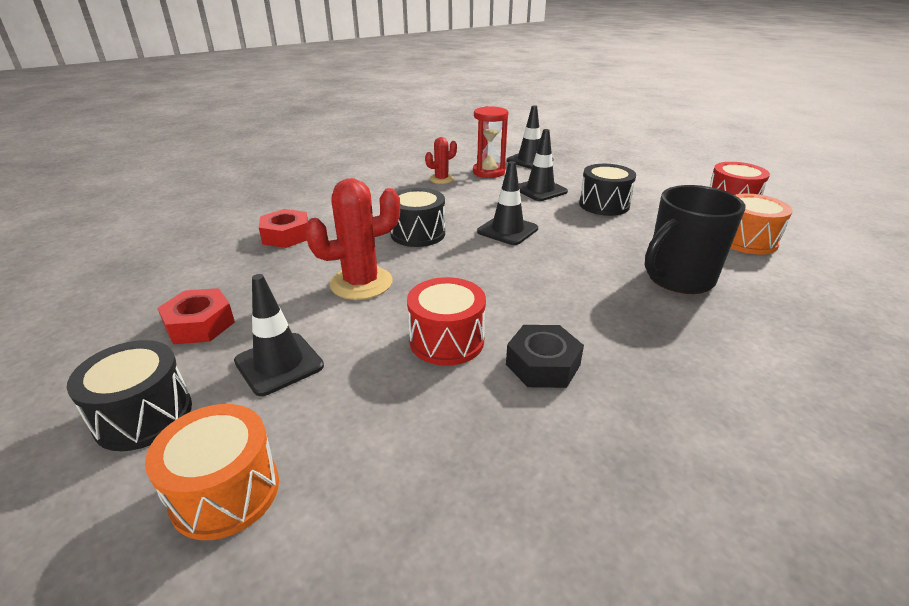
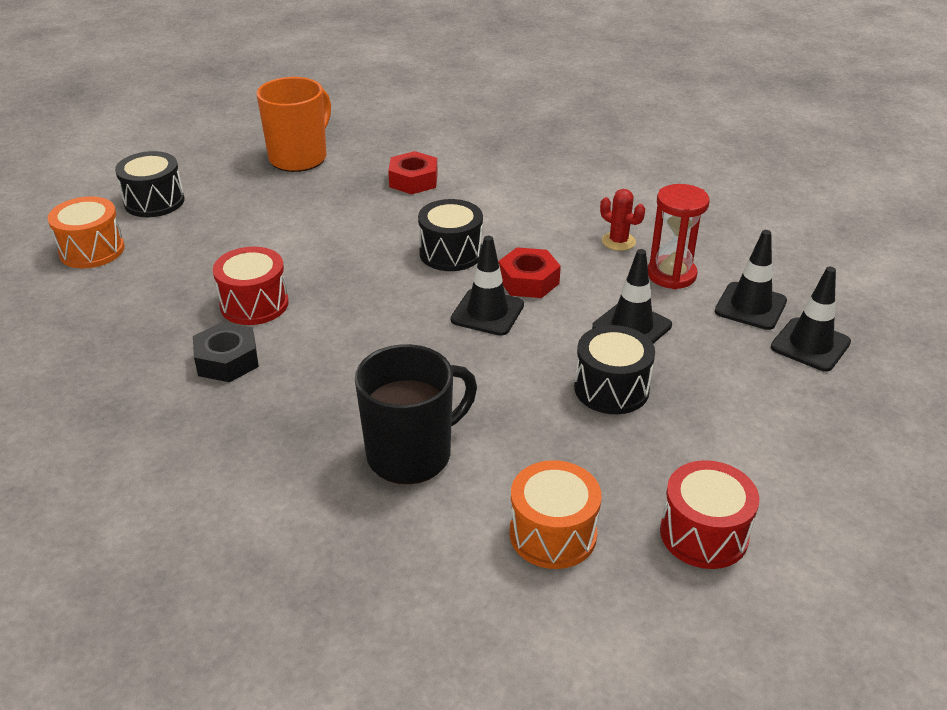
camera: 75 degrees right, 5 degrees up
red nut [158,288,235,344] -> red nut moved to [498,247,561,298]
black traffic cone [234,274,324,396] -> black traffic cone moved to [771,267,851,371]
red cactus [305,178,400,300] -> none
black mug [645,185,745,294] -> black mug turned 105 degrees clockwise [355,344,477,484]
none -> orange mug [256,77,331,172]

